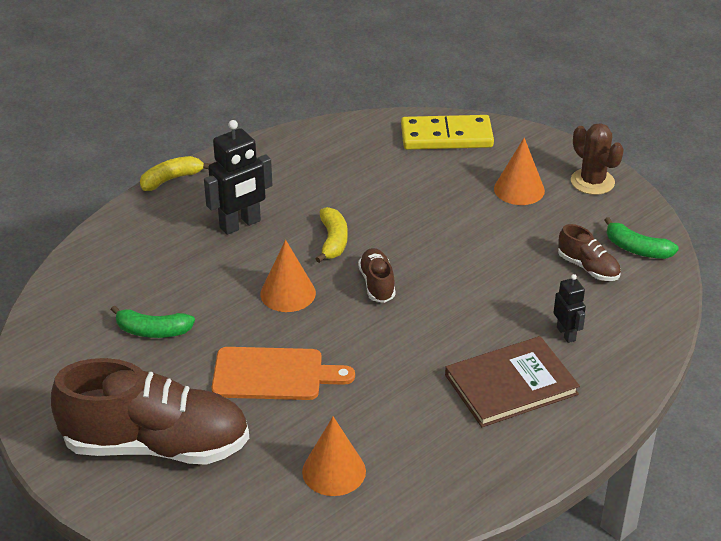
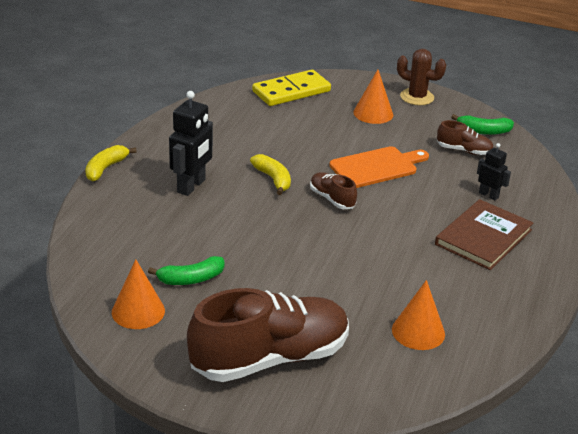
camera: 30 degrees left, 5 degrees down
orange cutting board [212,347,355,400] -> orange cutting board moved to [329,146,429,188]
orange cone [260,240,316,312] -> orange cone moved to [112,259,165,329]

